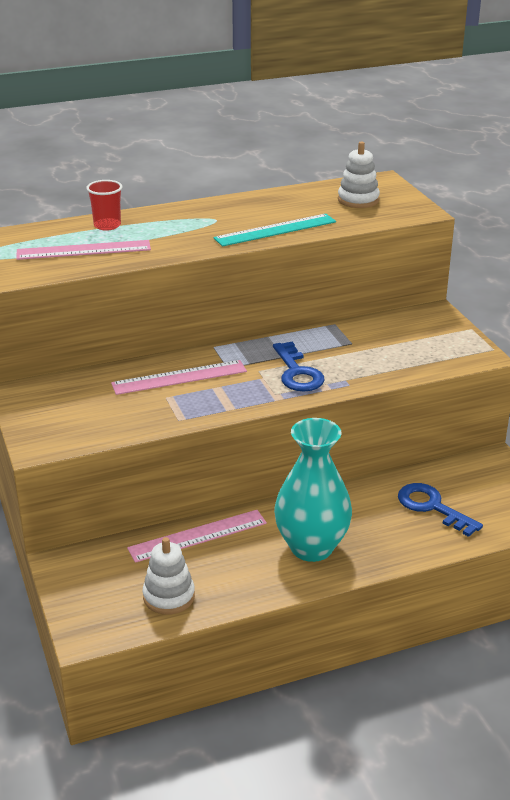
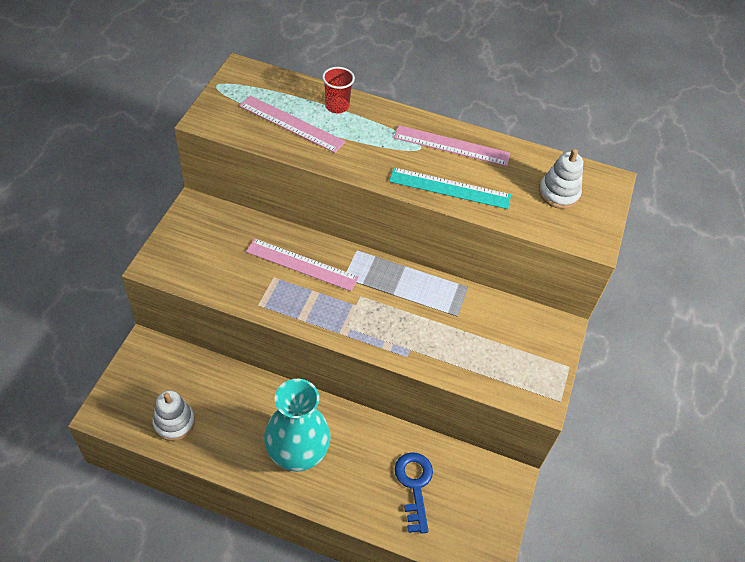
camera: 35 degrees right, 20 degrees up
pink ruler [127,510,267,563] -> pink ruler moved to [394,125,510,166]
blue key [273,342,325,391] -> none

